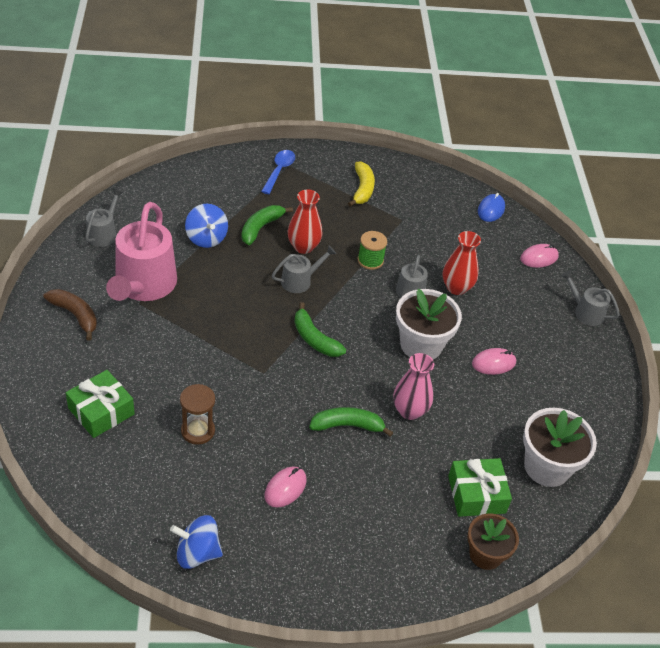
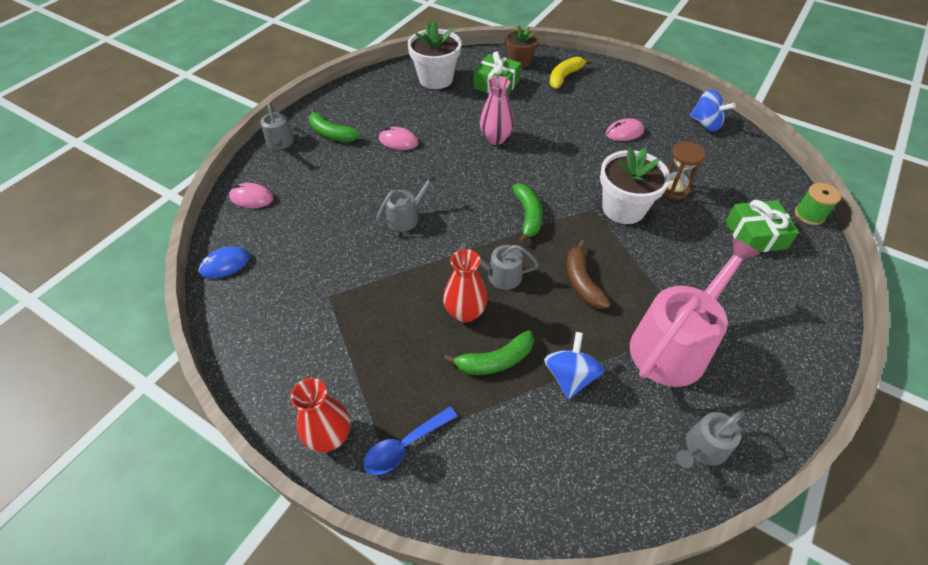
camera: 140 degrees left, 5 degrees up
brown banana [43,289,97,341] -> brown banana moved to [567,240,611,309]
green banana [309,407,393,437] -> green banana moved to [309,108,361,142]
yellow banana [348,161,375,207] -> yellow banana moved to [549,57,592,89]
green spool [358,231,387,270] -> green spool moved to [795,183,841,225]
white flower pot [396,289,462,359] -> white flower pot moved to [600,147,670,224]
red vase [443,231,481,295] -> red vase moved to [291,378,350,452]

